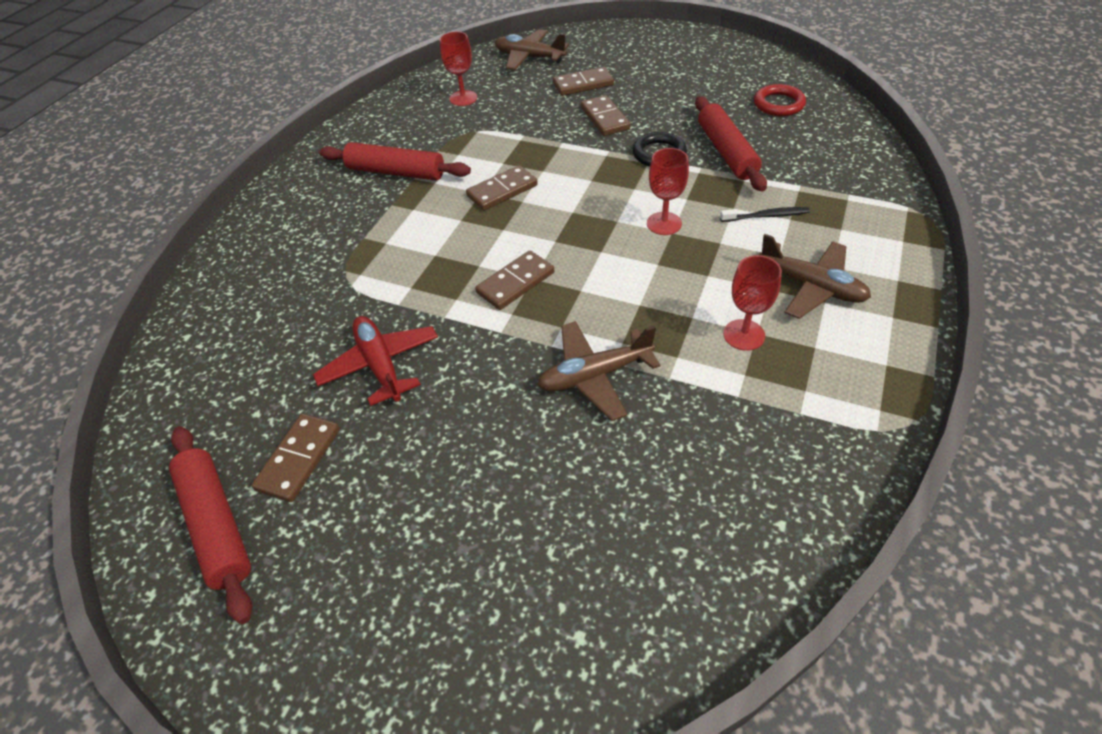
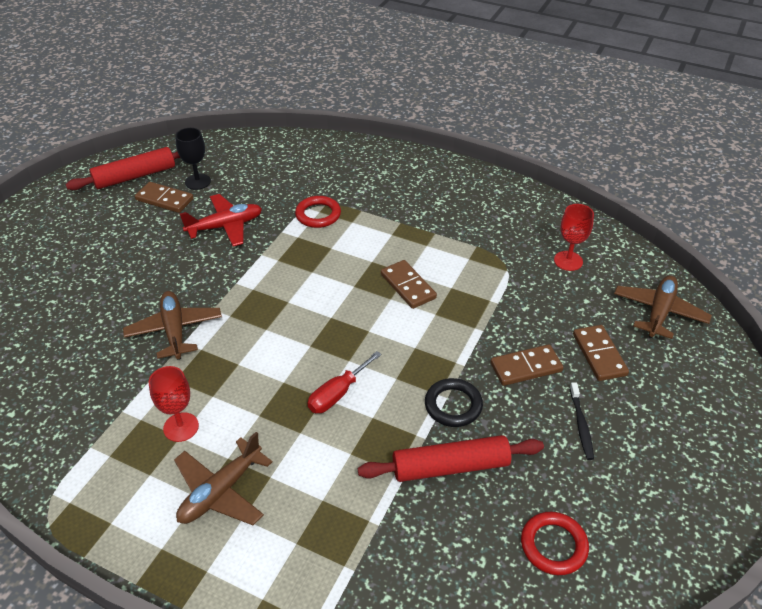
camera: 90 degrees right, 5 degrees down
red rolling pin [319,142,471,181] -> none
brown domino [475,251,554,310] -> none
red goblet [647,148,689,235] -> red screwdriver [308,351,381,413]
black toothbrush [720,207,810,222] -> black toothbrush moved to [570,382,594,460]
none -> black goblet [175,128,211,190]
none -> red ring [295,196,341,228]

